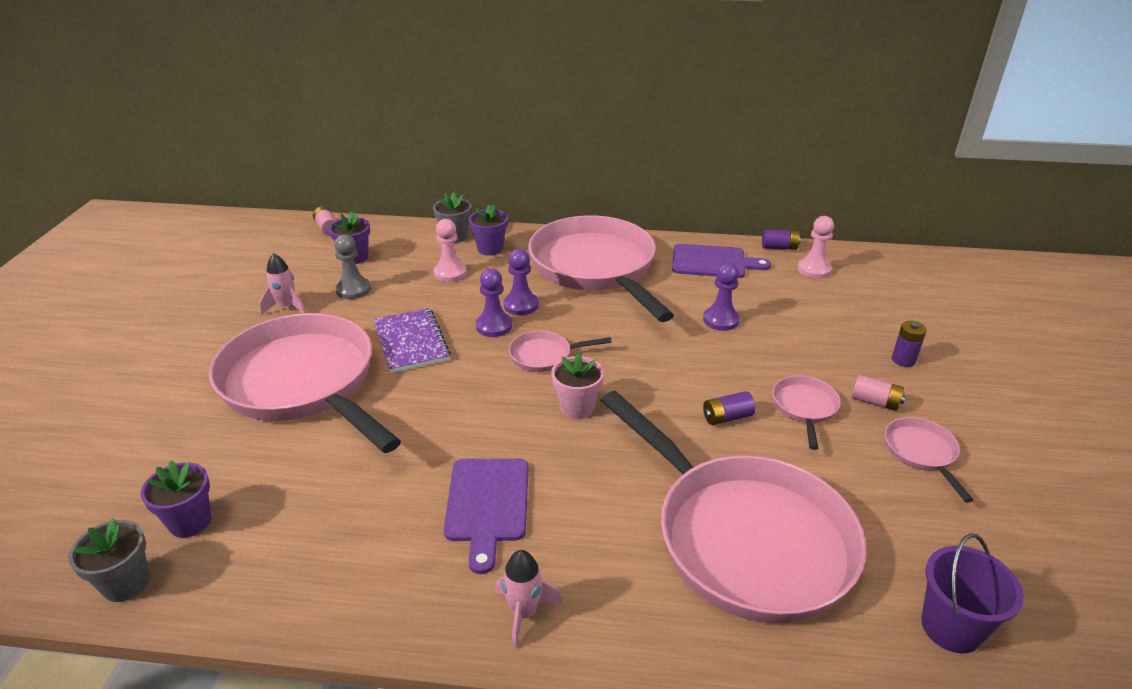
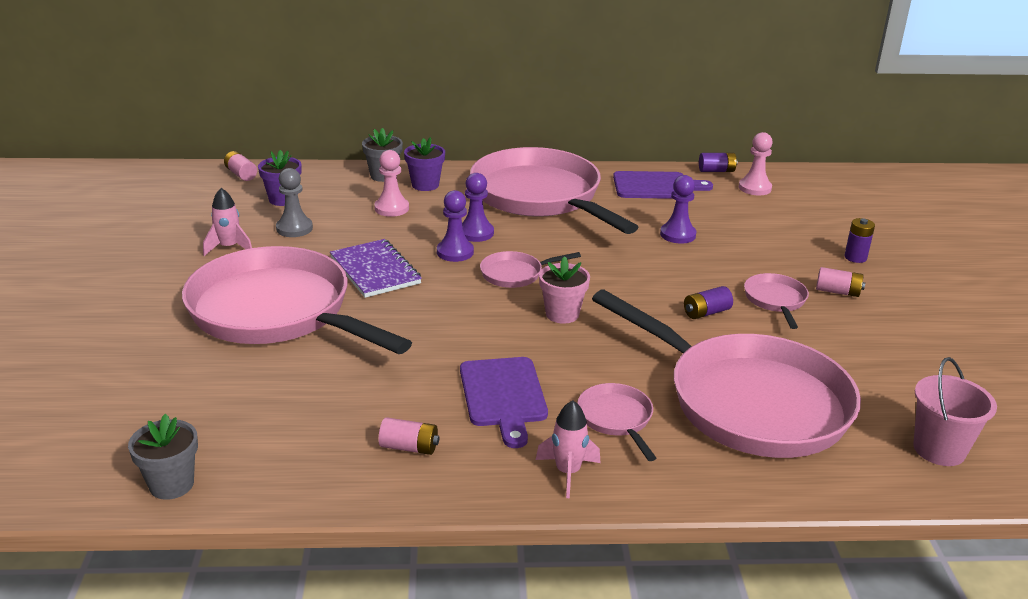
camera: 10 degrees left, 5 degrees down
purple flower pot [141,460,211,538] -> none
pink pan [885,417,973,503] -> pink pan moved to [577,383,656,461]
purple bucket [921,533,1024,654] -> pink bucket [913,357,997,466]
none -> pink battery [378,417,439,455]

